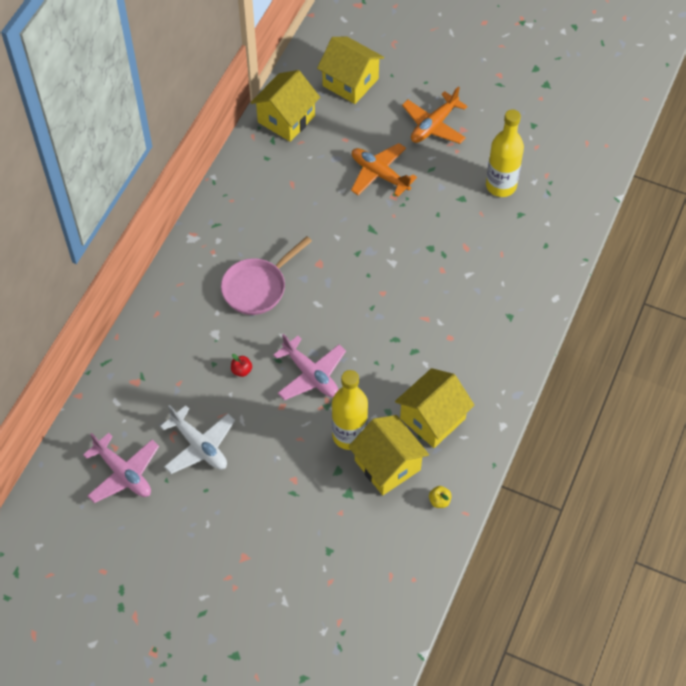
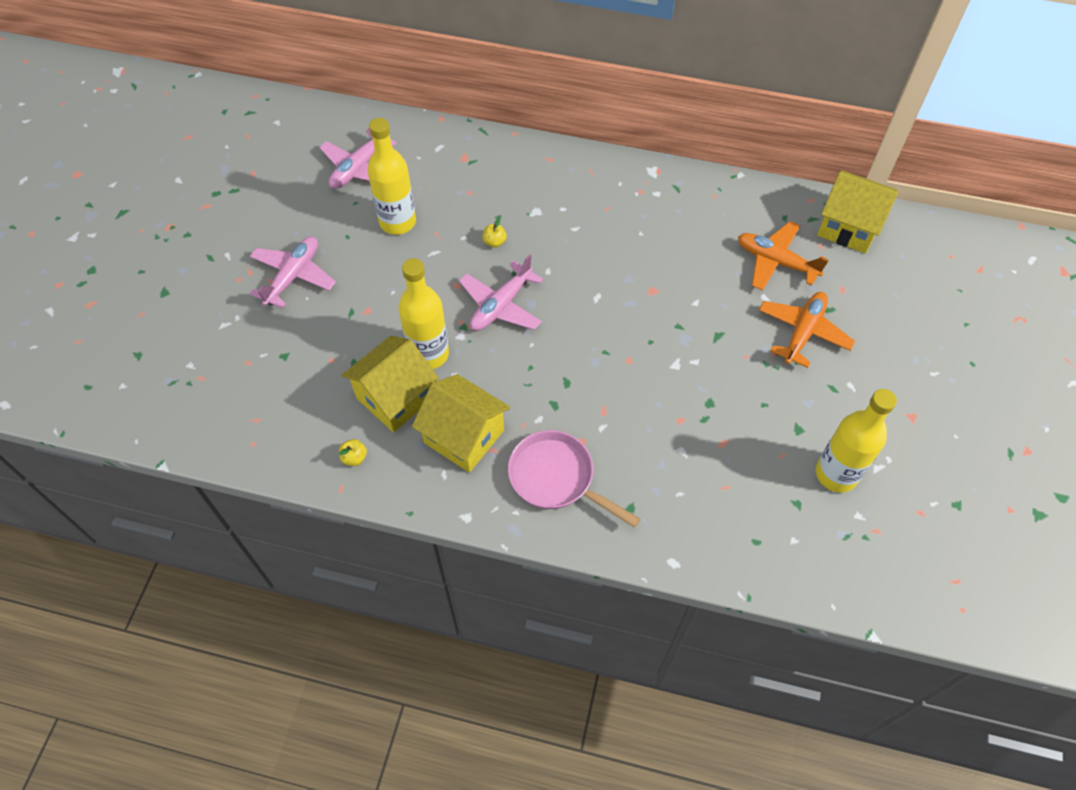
camera: 80 degrees right, 0 degrees up
white plane [160,405,235,474] -> yellow bottle [368,118,416,235]
pink pan [221,236,312,315] -> pink pan moved to [508,430,640,528]
red apple [231,354,252,377] -> yellow apple [482,218,507,248]
yellow house [317,37,384,104] -> none
orange plane [402,86,468,144] -> orange plane moved to [738,221,829,291]
none -> pink plane [250,236,336,309]

